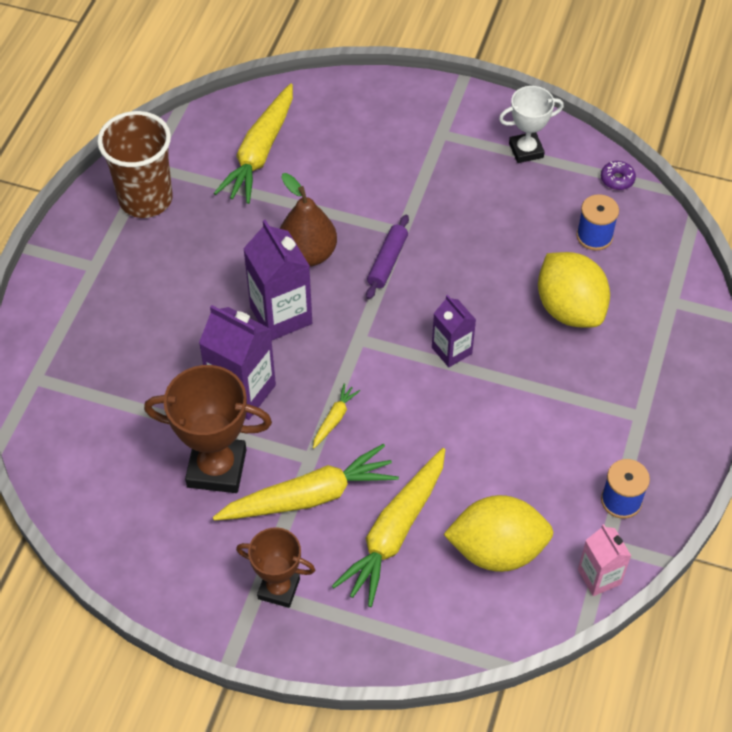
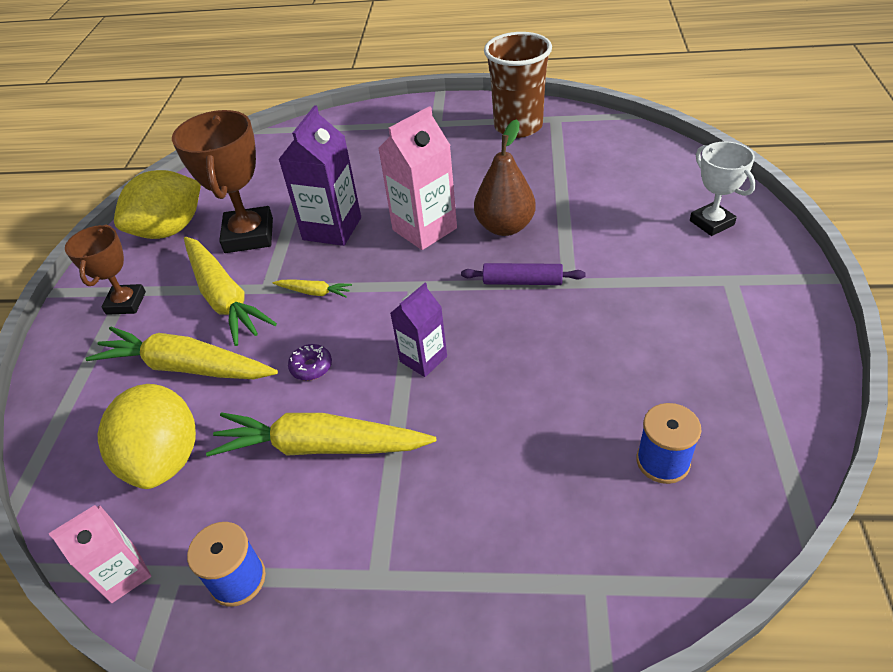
camera: 80 degrees right, 10 degrees down
yellow carrot [214,83,293,204] -> yellow carrot moved to [206,412,436,457]
purple carton [243,220,312,340] -> pink carton [378,106,457,250]
white trophy [499,86,564,163] -> white trophy moved to [690,141,756,236]
yellow lemon [538,252,610,328] -> yellow lemon moved to [114,170,201,239]
purple donut [601,161,636,190] -> purple donut moved to [288,344,332,381]

